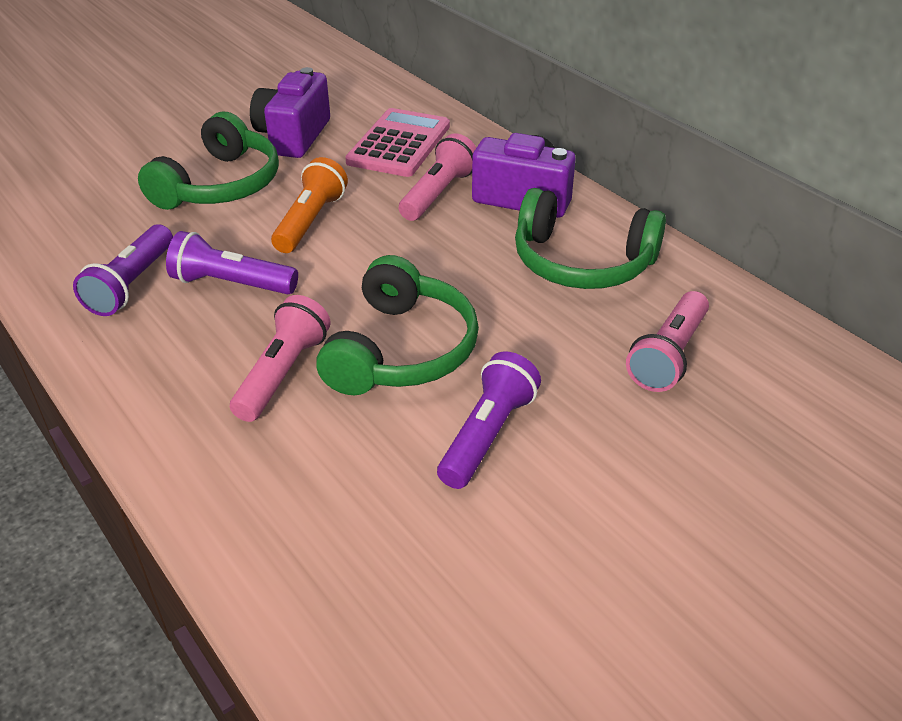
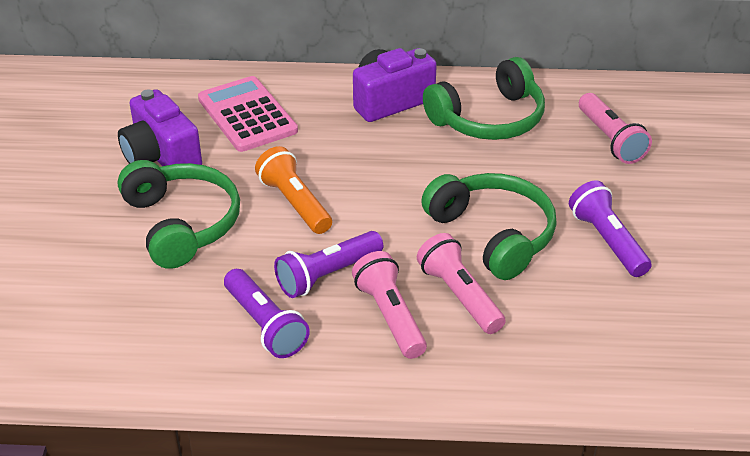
camera: 50 degrees left, 0 degrees up
pink flashlight [399,133,476,221] -> pink flashlight moved to [352,251,427,359]

